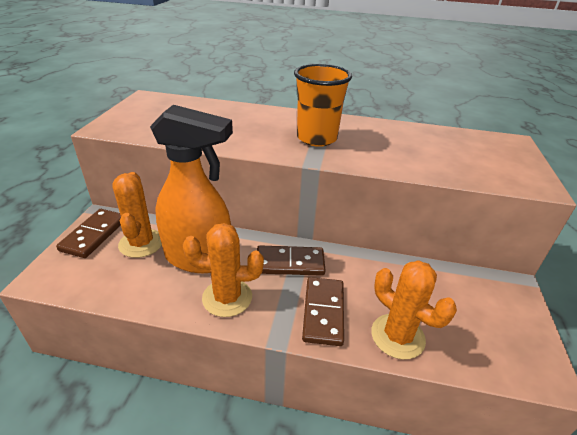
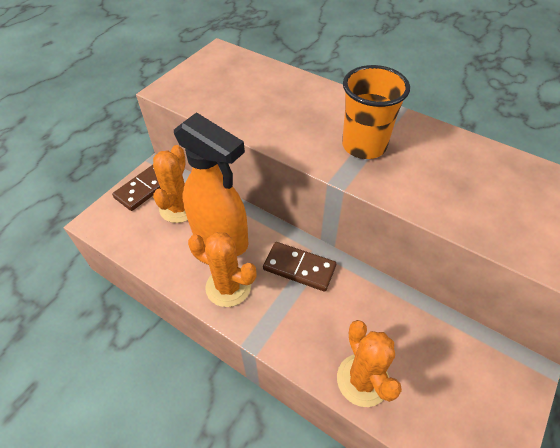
camera: 25 degrees right, 15 degrees up
brown domino [302,277,344,346] -> none

